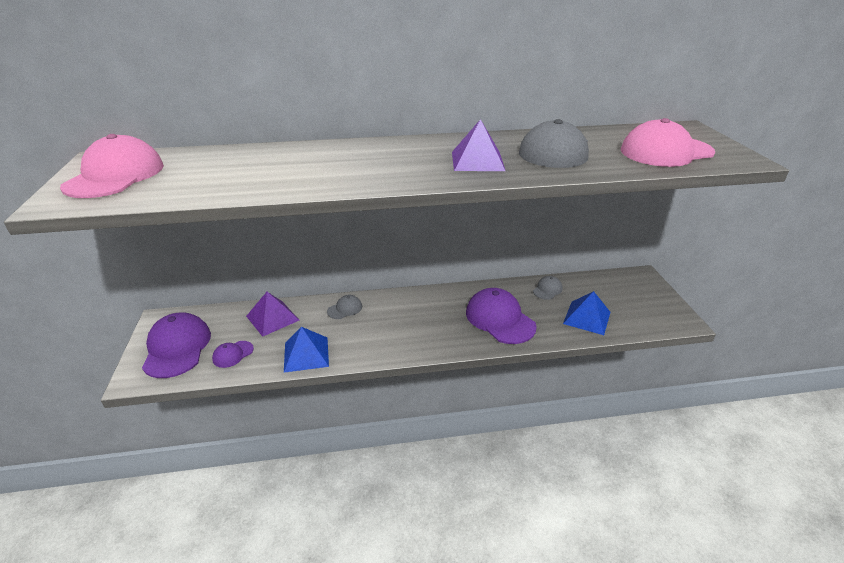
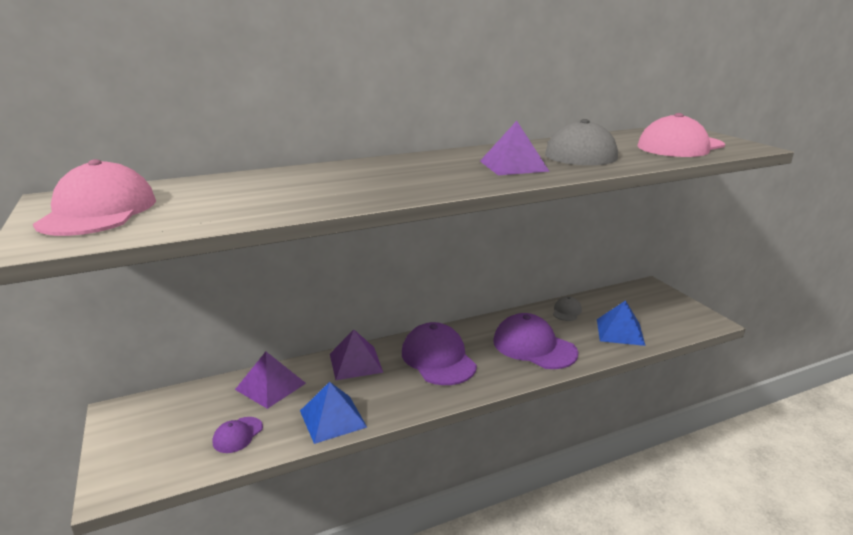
camera: 15 degrees left, 10 degrees down
purple cap [142,312,211,378] -> purple cap moved to [402,322,477,385]
grey cap [327,295,362,319] -> purple pyramid [330,329,383,380]

